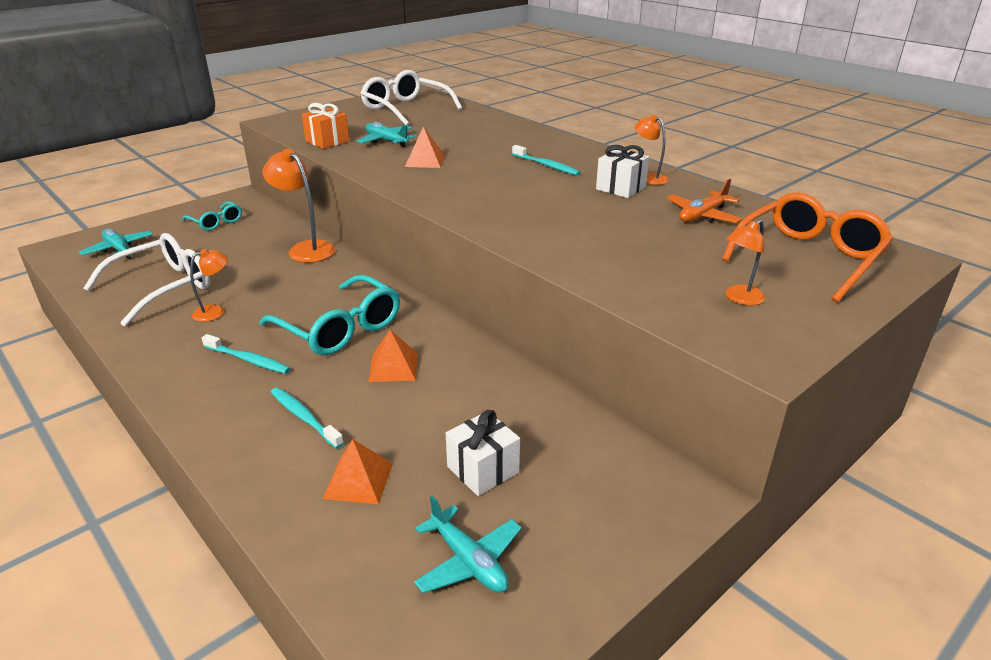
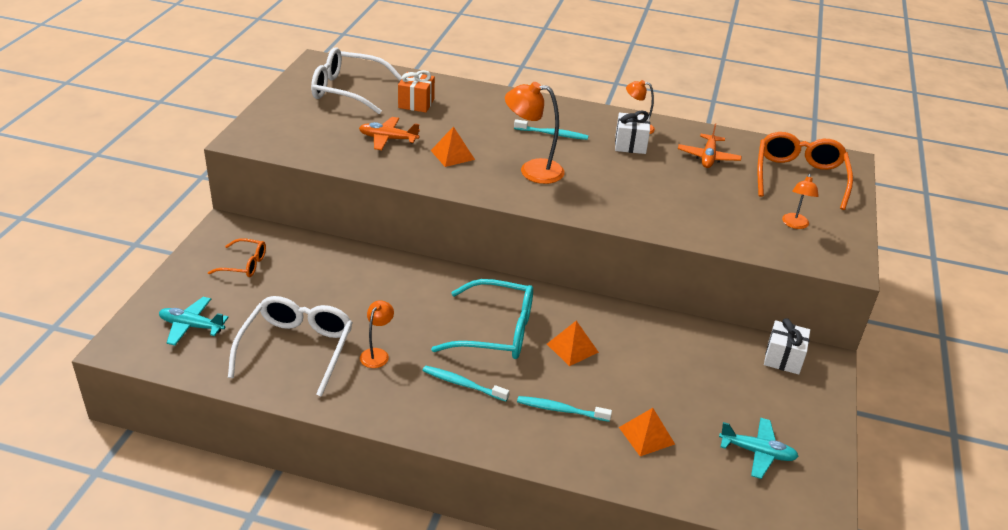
camera: 35 degrees left, 5 degrees up
turquoise glasses [182,201,242,231] -> orange glasses [208,238,266,277]
turquoise toothbrush [202,334,291,374] -> turquoise toothbrush turned 150 degrees counterclockwise [422,365,509,402]
orange lamp [262,149,335,263] -> orange lamp moved to [505,82,565,184]
orange gift [302,103,349,149] -> orange gift moved to [398,70,435,112]
turquoise plane [357,122,416,147] -> orange plane [359,117,420,150]
white gift [446,410,520,496] -> white gift moved to [764,318,810,375]

